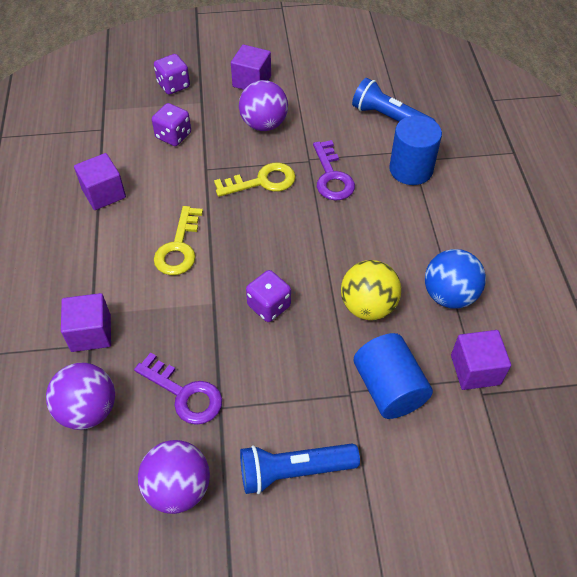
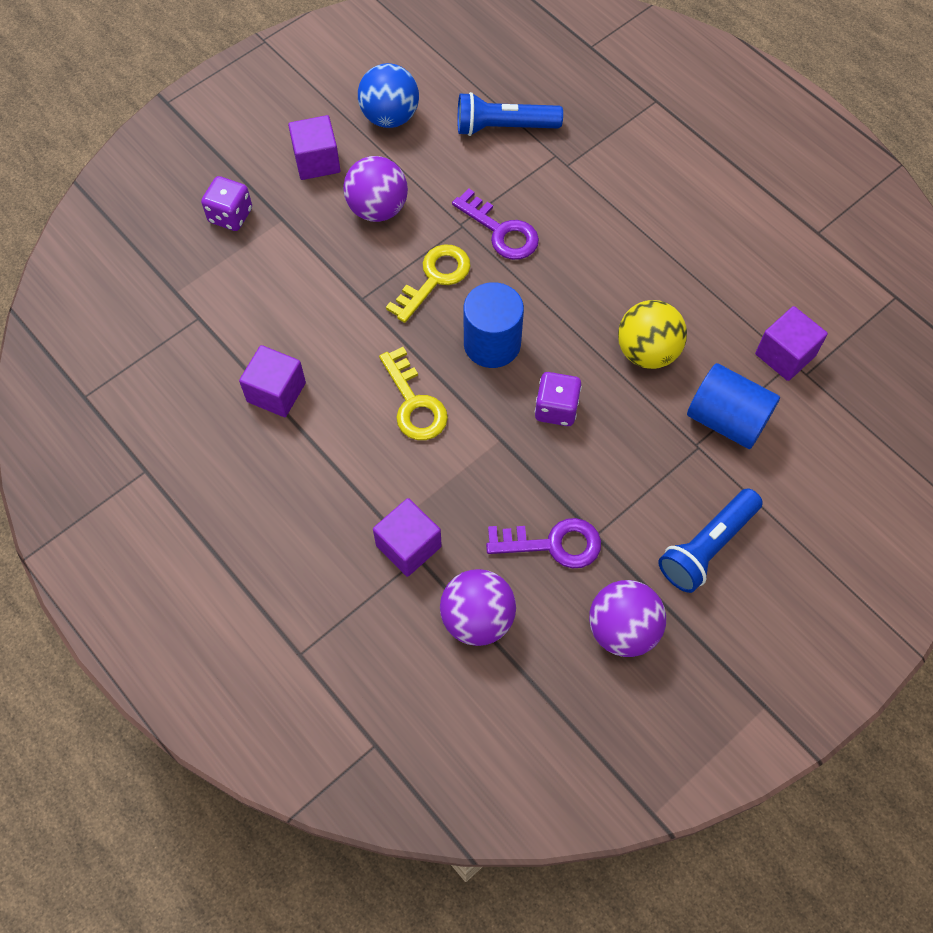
camera: 35 degrees left, 10 degrees up
purple dice [152,103,191,146] -> none
blue cylinder [389,115,442,185] -> blue cylinder moved to [464,282,524,368]
blue ball [425,249,486,309] -> blue ball moved to [358,63,419,128]

